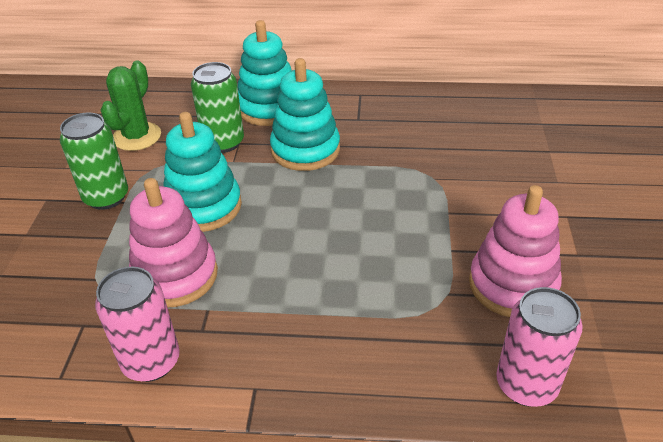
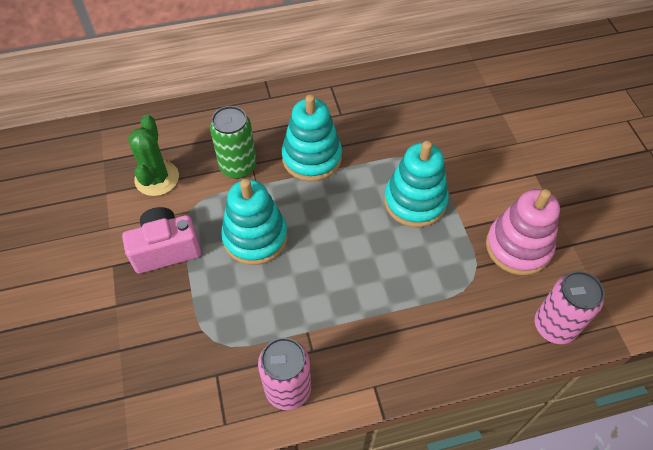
camera: 20 degrees left, 15 degrees up
green can [60,112,128,210] -> pink camera [122,207,201,274]
pink stacking toy [129,178,218,307] -> none
turquoise stacking toy [237,20,292,126] -> turquoise stacking toy moved to [384,141,449,227]

